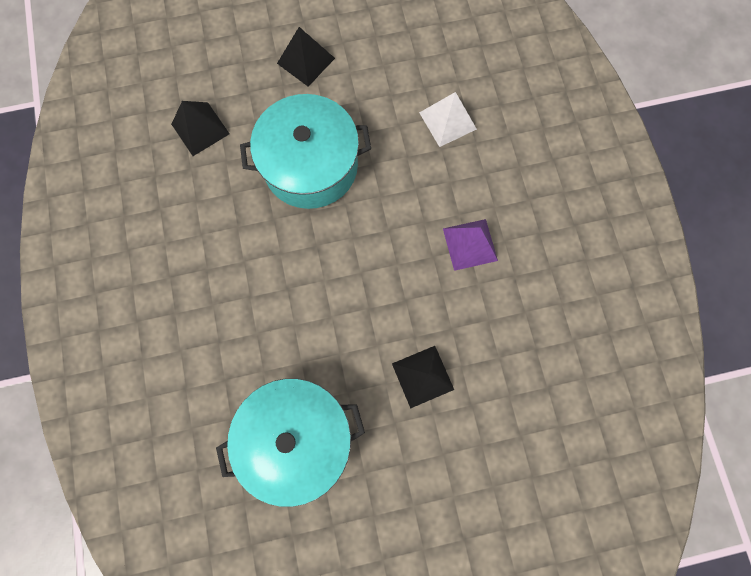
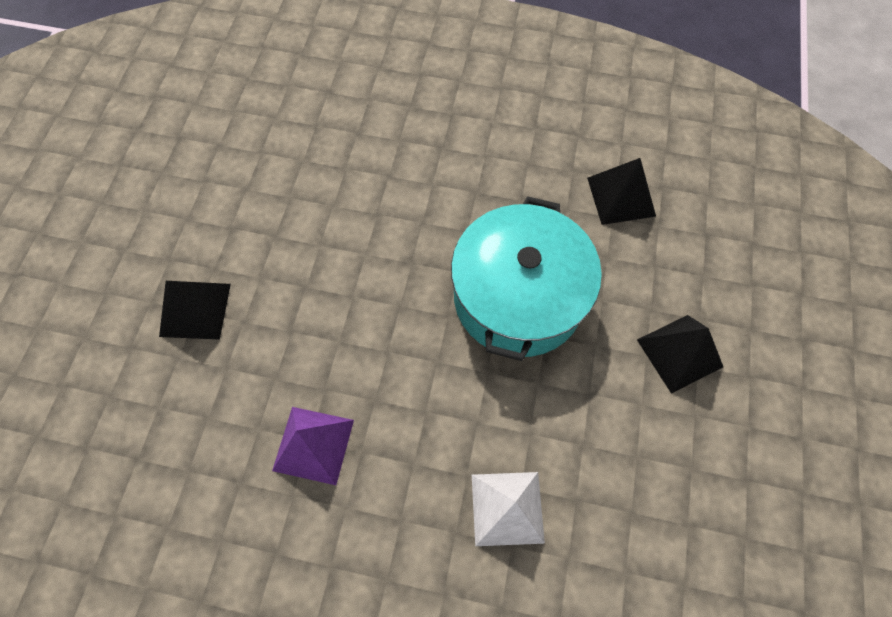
camera: 115 degrees right, 10 degrees down
turquoise pot [216,378,365,507] -> none

